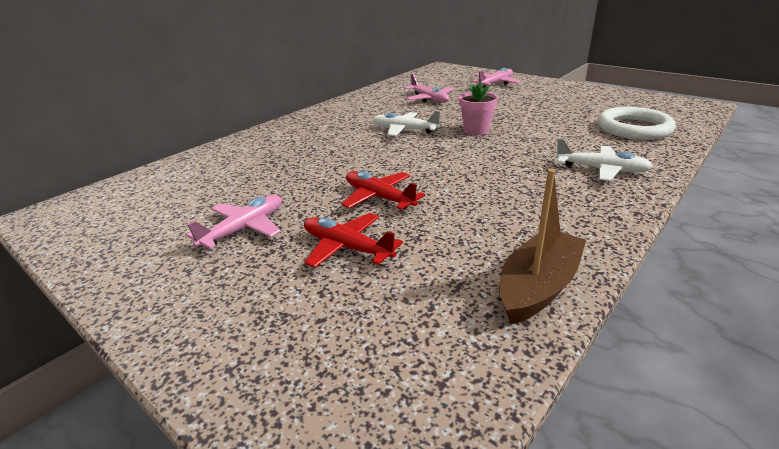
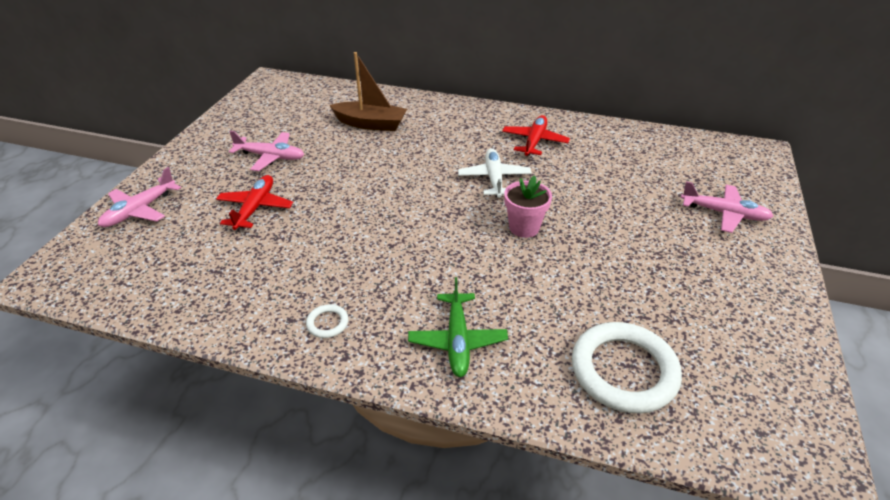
camera: 65 degrees right, 10 degrees up
red plane [341,171,425,210] -> red plane moved to [502,115,570,156]
pink plane [404,74,454,103] -> pink plane moved to [98,167,181,227]
brown boat [499,169,586,325] -> brown boat moved to [329,52,407,131]
white plane [555,138,653,181] -> green plane [408,277,508,377]
none -> white ring [306,304,349,338]

